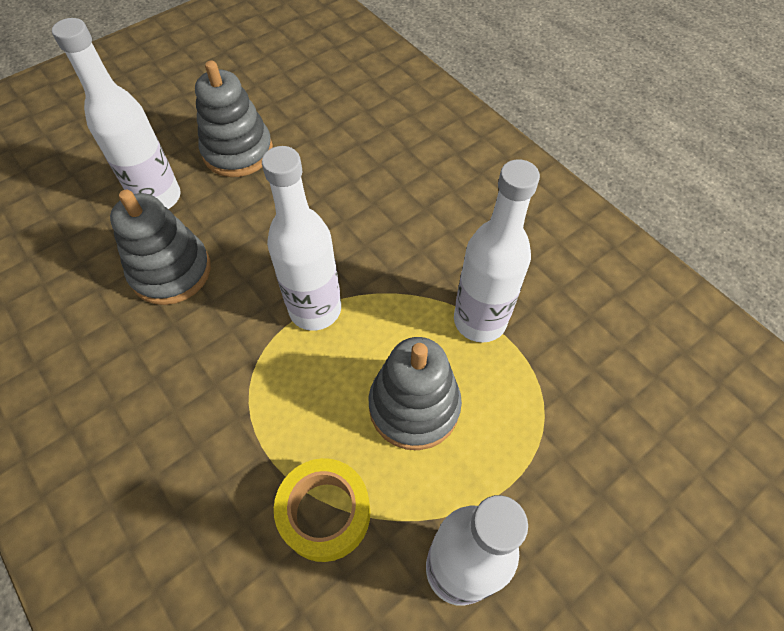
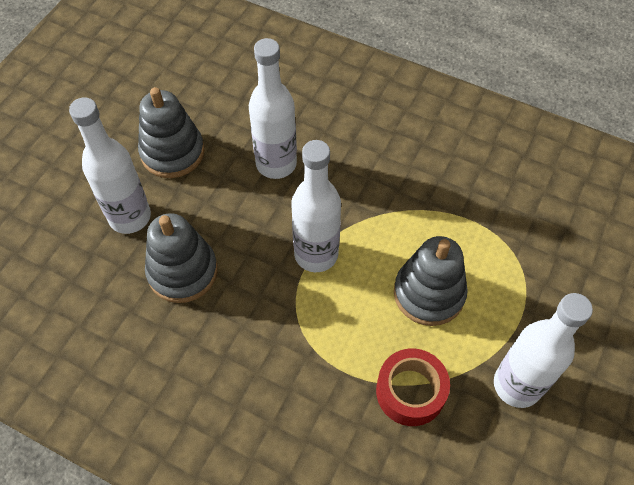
camera: 25 degrees left, 0 degrees up
yellow tape [274,458,370,562] -> red tape [376,349,450,426]
white bottle [454,159,540,342] -> white bottle moved to [249,38,297,179]

